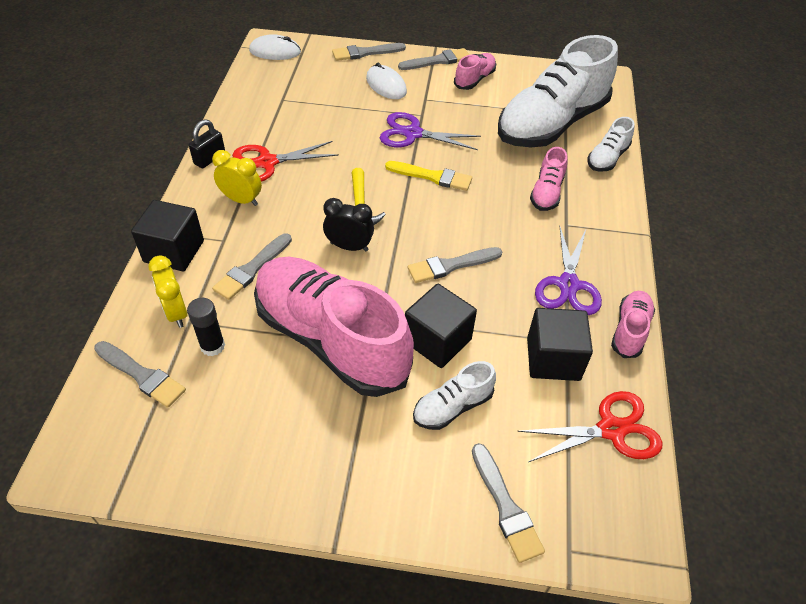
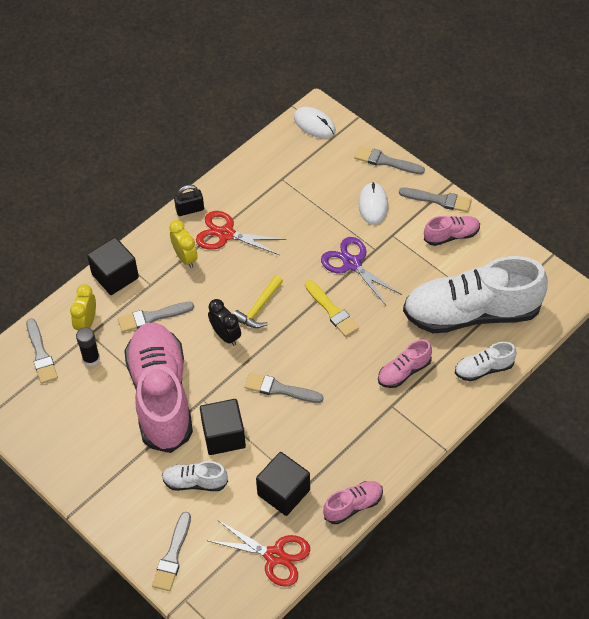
camera: 40 degrees right, 5 degrees up
purple scissors [535,227,602,315] -> none

